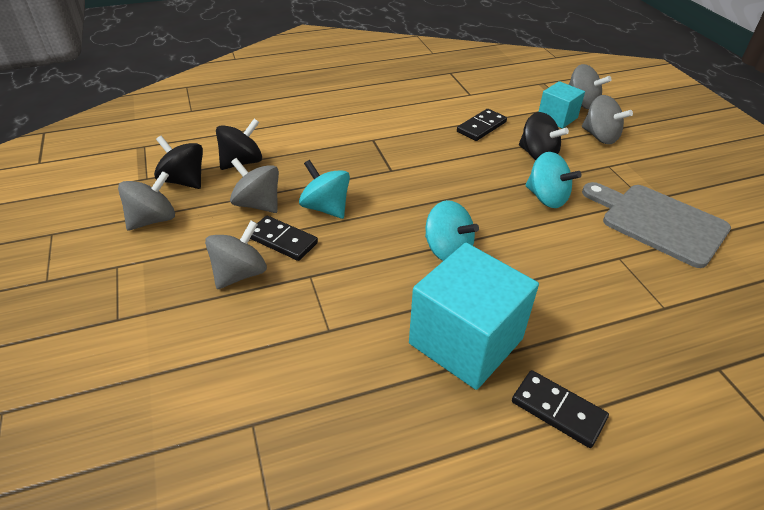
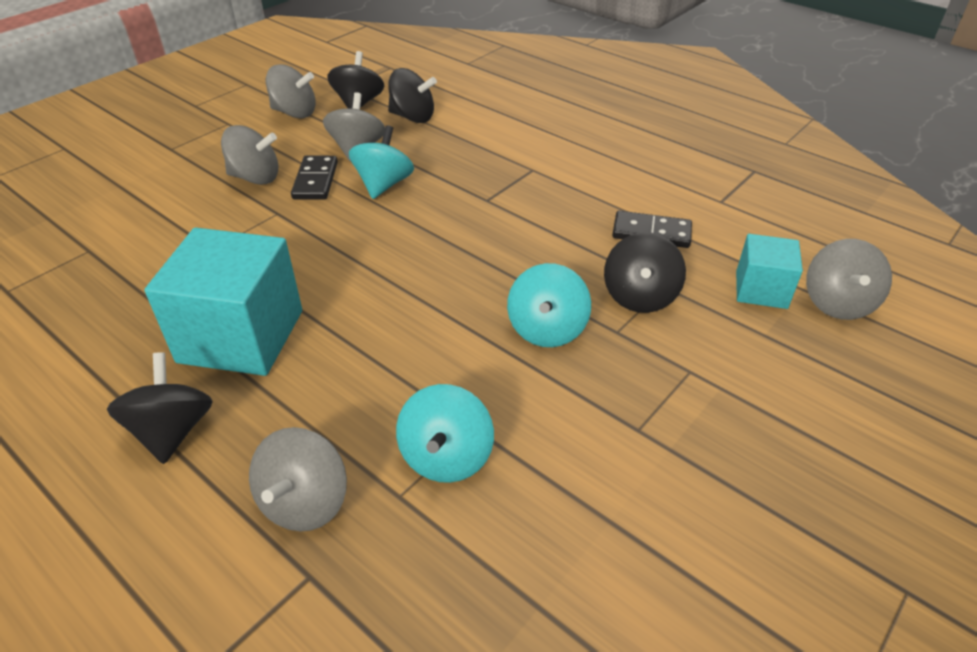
camera: 60 degrees right, 0 degrees up
turquoise spinning top [425,200,479,261] -> turquoise spinning top moved to [396,384,494,483]
black domino [512,370,609,448] -> black spinning top [107,352,213,464]
grey spinning top [582,95,633,144] -> grey spinning top moved to [249,427,347,532]
grey cutting board [582,182,731,268] -> none

